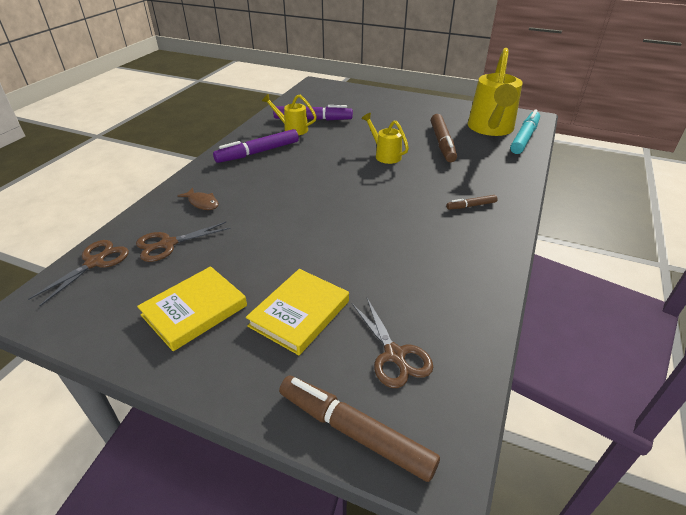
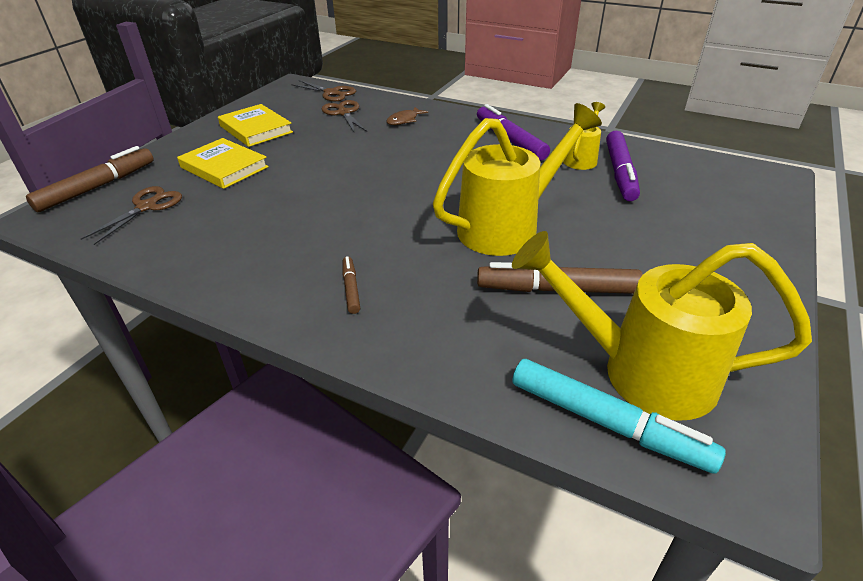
camera: 95 degrees right, 0 degrees up
brown scissors [352,298,433,388] -> brown scissors turned 135 degrees clockwise [81,186,182,245]
yellow watering can [361,113,409,164] -> yellow watering can [433,103,602,256], size x1.95

